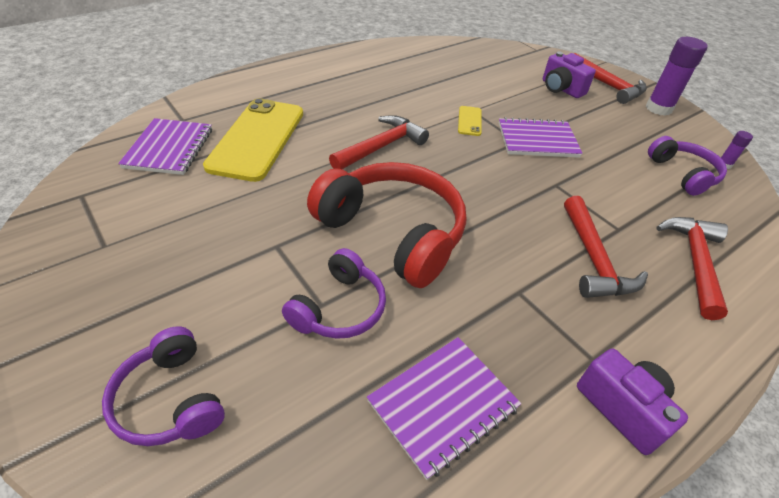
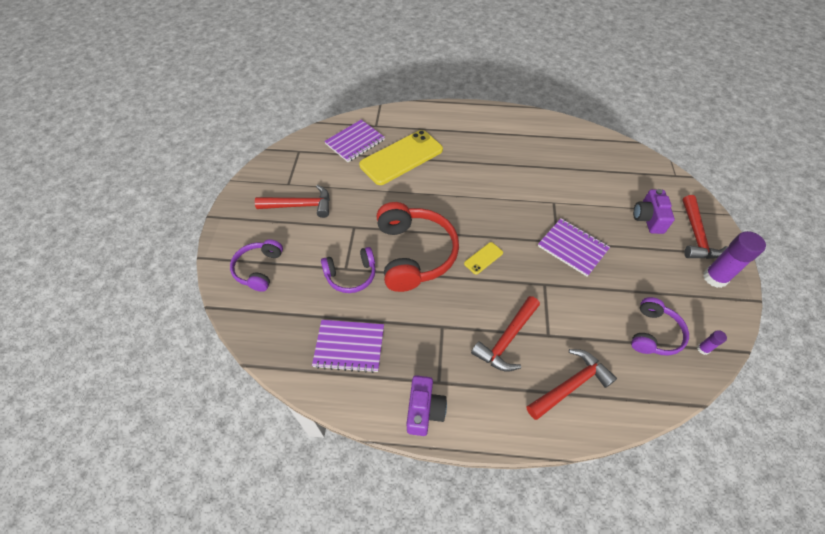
camera: 45 degrees right, 10 degrees up
red hammer [329,115,429,169] -> red hammer moved to [255,184,330,218]
yellow phone [458,106,482,136] -> yellow phone moved to [464,242,503,274]

